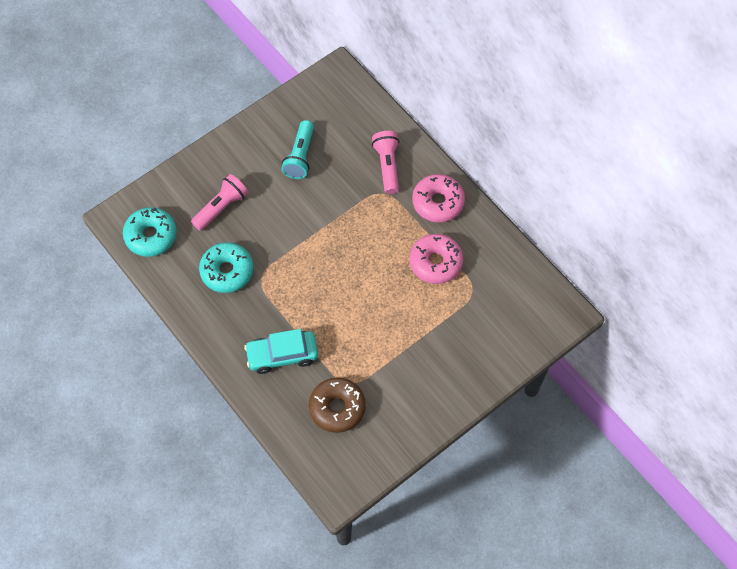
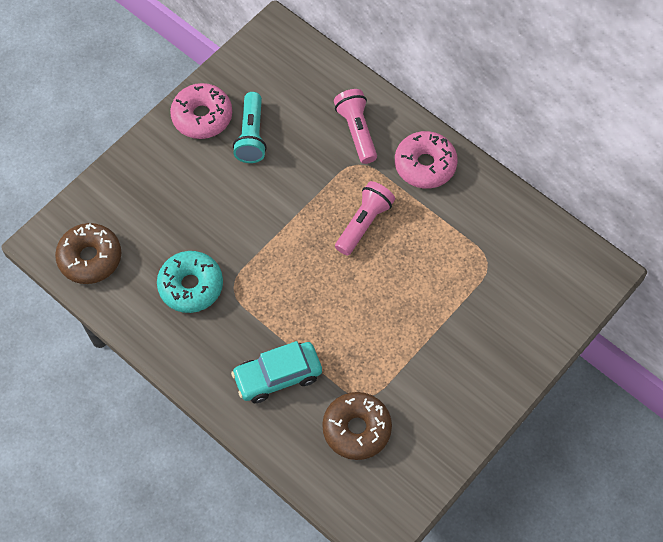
camera: 10 degrees left, 0 degrees up
turquoise donut [123,207,177,257] -> brown donut [55,223,121,284]
pink flashlight [191,174,248,231] -> pink flashlight moved to [335,181,395,256]
pink donut [409,234,463,284] -> pink donut moved to [170,83,232,139]

